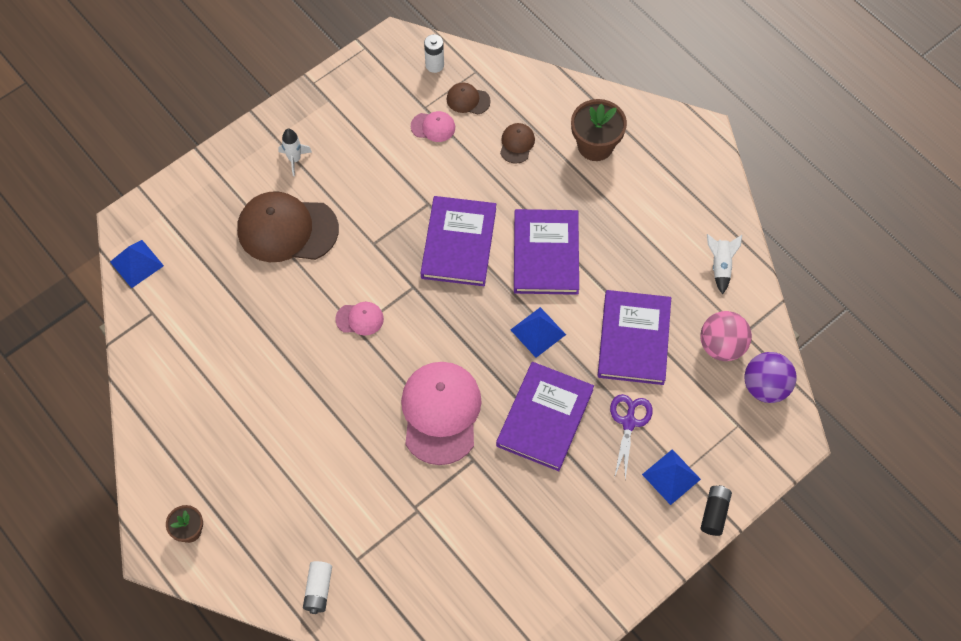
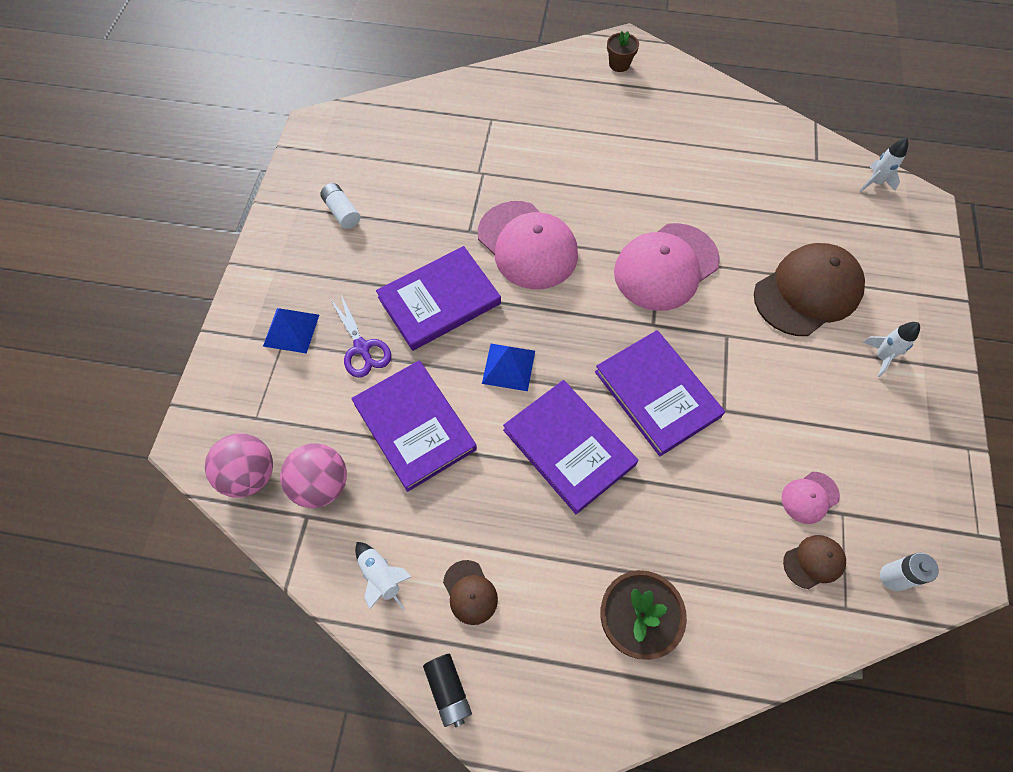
camera: 140 degrees right, 0 degrees up
blue pyramid [110,240,164,288] -> white rocket [860,138,908,192]
white battery [303,561,332,614] -> white battery moved to [320,183,360,229]
pink cap [335,302,384,336] -> pink cap [614,223,720,311], size x2.18
purple book [496,362,594,471] -> purple book turned 75 degrees clockwise [376,246,501,351]
brown cap [500,123,535,164] -> brown cap moved to [443,560,498,625]
black battery [701,485,732,536] -> black battery moved to [423,654,472,728]
purple ball [744,352,797,403] -> pink ball [205,433,273,498]

